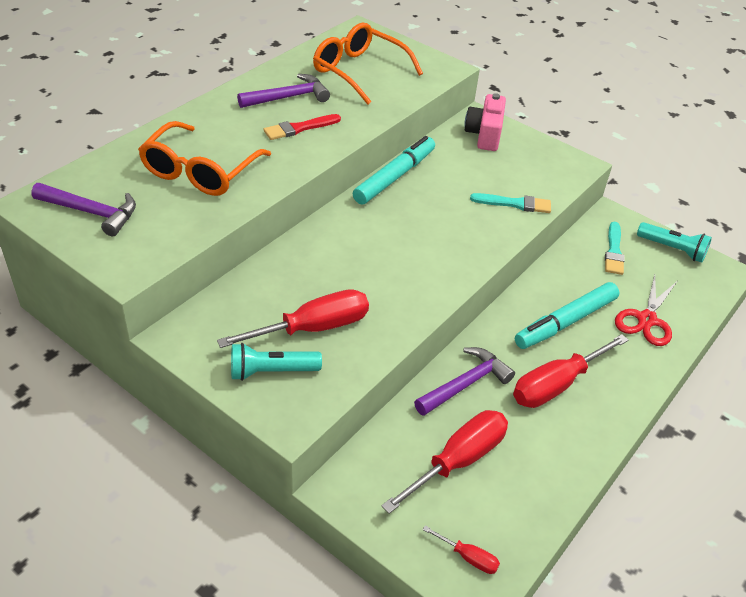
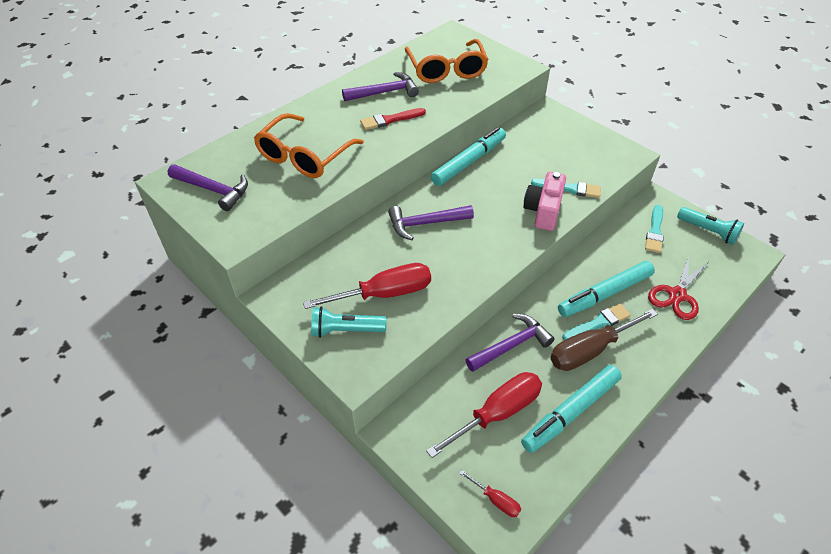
camera: 10 degrees right, 5 degrees up
orange glasses [313,22,423,105] -> orange glasses turned 150 degrees counterclockwise [405,39,489,83]
pink camera [464,93,506,151] -> pink camera moved to [523,172,566,231]
red screwdriver [513,334,629,408] -> brown screwdriver [550,309,658,371]
none -> purple hammer [388,205,474,240]
none -> turquoise marker [521,365,622,453]
none -> turquoise brush [563,304,631,340]

